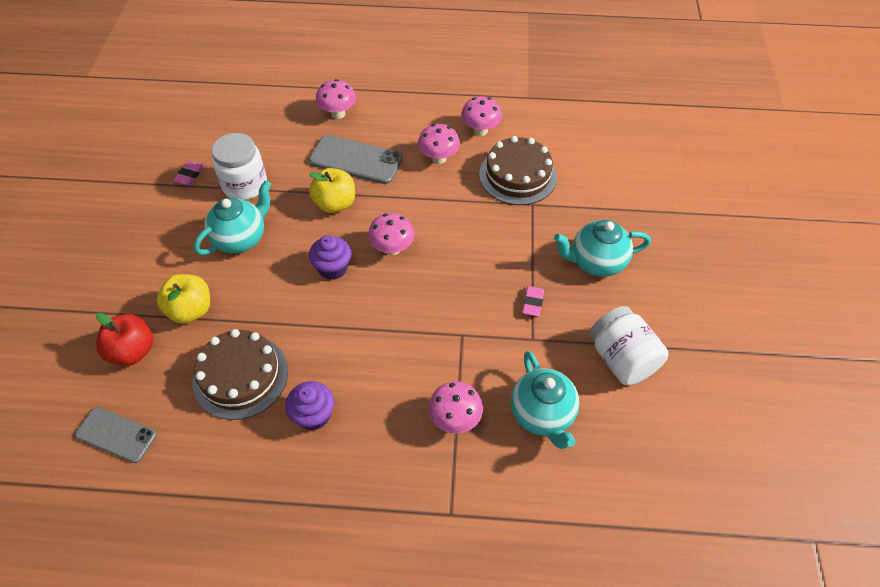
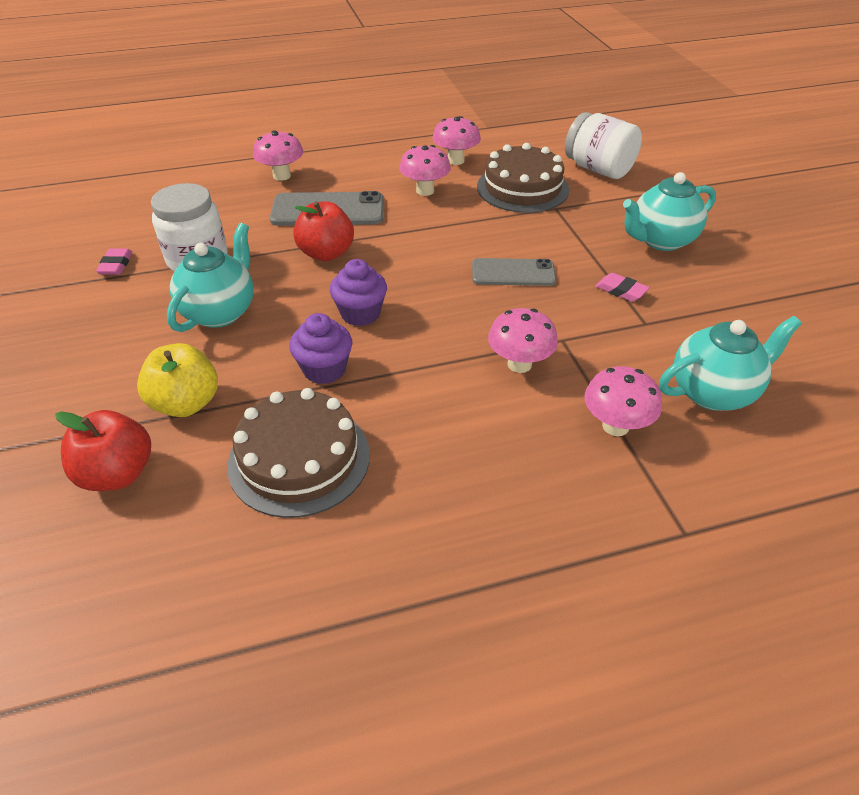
camera: 20 degrees left, 10 degrees down
grey phone [75,407,157,463] -> grey phone moved to [472,258,556,286]
purple cupcake [285,381,334,430] -> purple cupcake moved to [289,313,352,384]
yellow apple [309,168,355,213] -> red apple [293,201,354,261]
pink mushroom [368,213,415,256] -> pink mushroom moved to [488,308,558,373]
turquoise teapot [511,351,580,449] -> turquoise teapot turned 75 degrees counterclockwise [659,316,802,411]
pink eraser [522,286,544,316] -> pink eraser turned 45 degrees counterclockwise [596,273,649,301]
white jar [590,306,669,385] -> white jar moved to [565,112,642,179]

